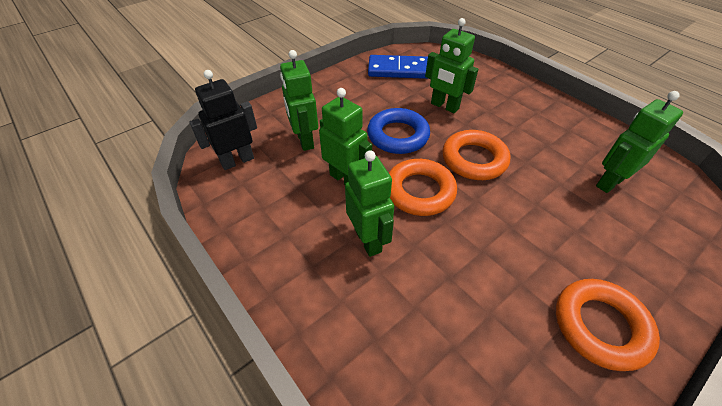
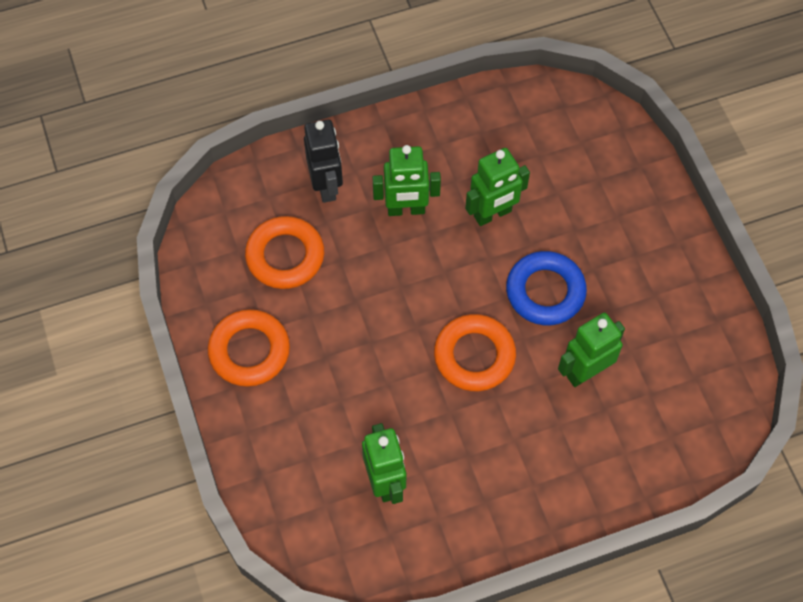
camera: 110 degrees right, 15 degrees up
black robot [189,70,257,170] -> black robot moved to [304,120,343,203]
green robot [280,50,318,151] -> none
blue domino [368,55,428,79] -> none
orange ring [389,159,457,216] -> orange ring moved to [245,216,324,289]

